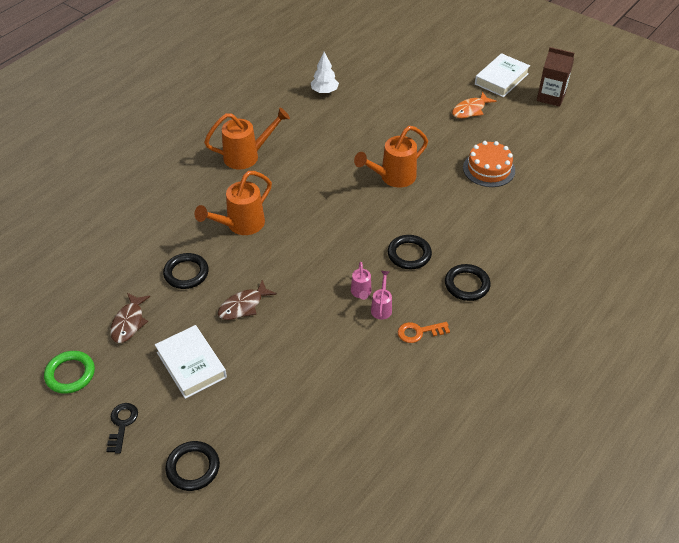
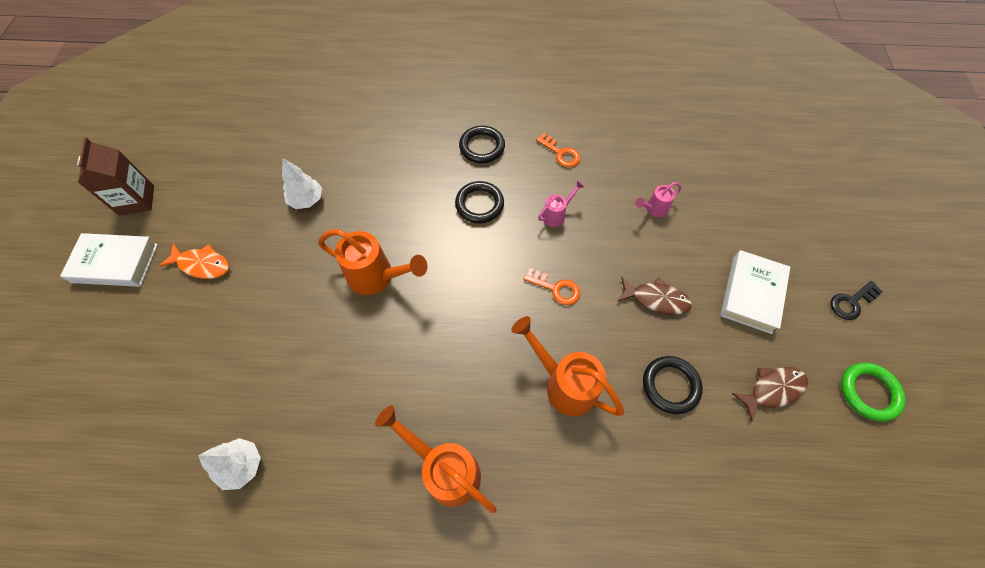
camera: 125 degrees left, 15 degrees up
black ring [165,441,220,491] -> none
orange watering can [194,171,272,235] -> orange watering can turned 150 degrees counterclockwise [511,316,624,416]
pink watering can [371,271,392,320] -> pink watering can moved to [635,182,681,217]
orange cake [463,141,515,187] -> white tree [282,158,322,209]
none -> orange key [524,268,580,305]

